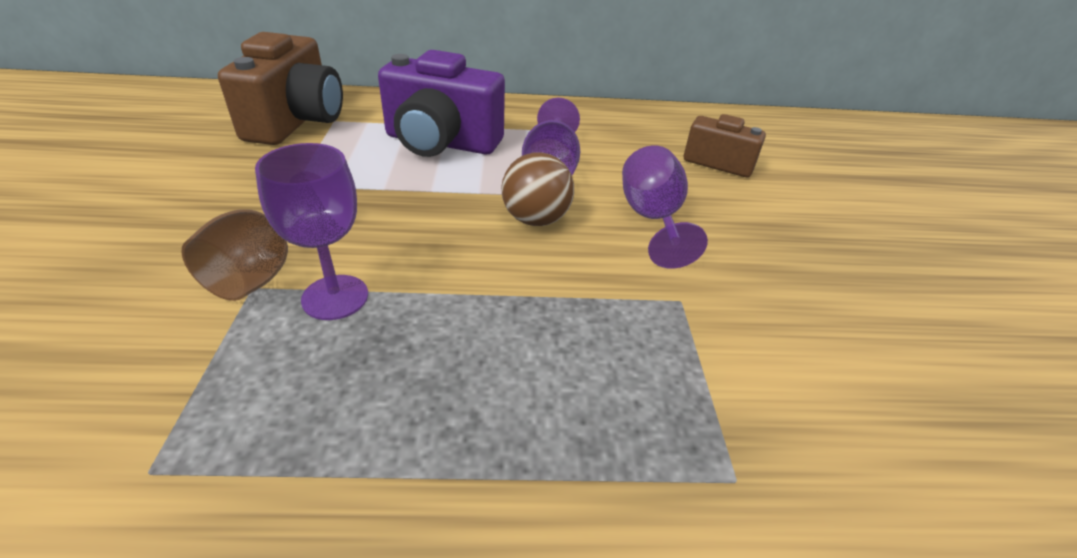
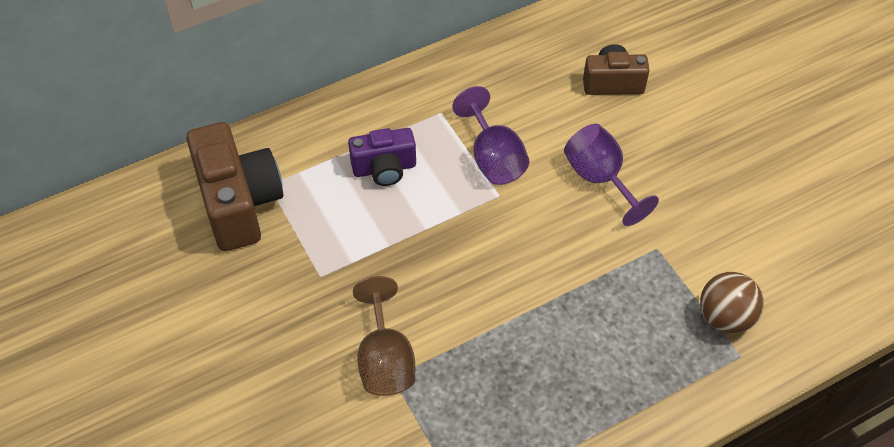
camera: 25 degrees left, 15 degrees up
purple goblet [255,143,368,320] -> none
purple camera [378,50,505,157] -> purple camera [348,128,416,186], size x0.59
brown ball [501,152,574,226] -> brown ball moved to [700,272,764,333]

